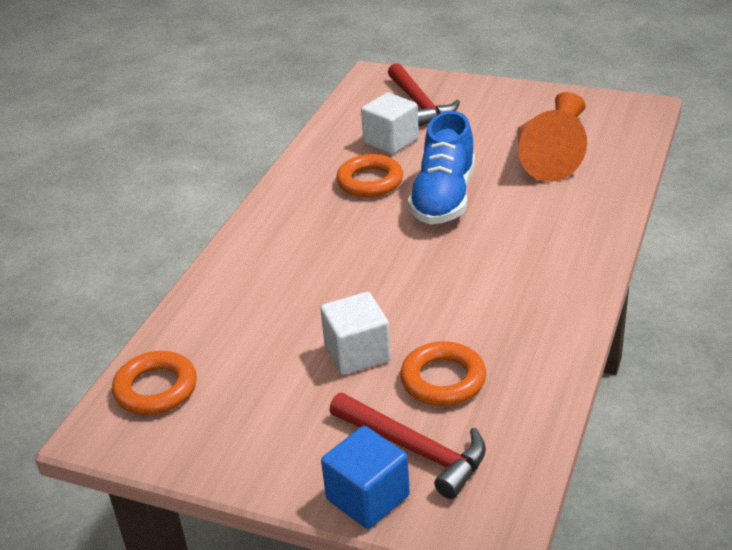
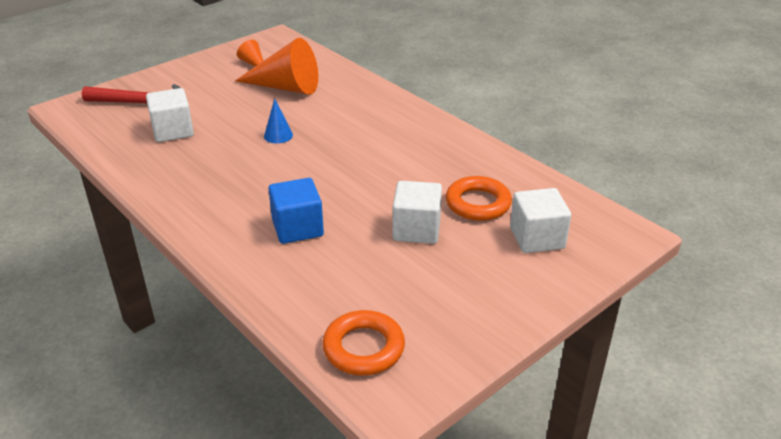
camera: 65 degrees left, 0 degrees up
blue cube [321,426,410,529] -> blue cube moved to [268,178,324,244]
red hammer [329,393,486,499] -> white cube [510,188,571,253]
orange ring [336,154,403,197] -> none
blue shoe [408,111,475,224] -> blue cone [264,98,293,144]

